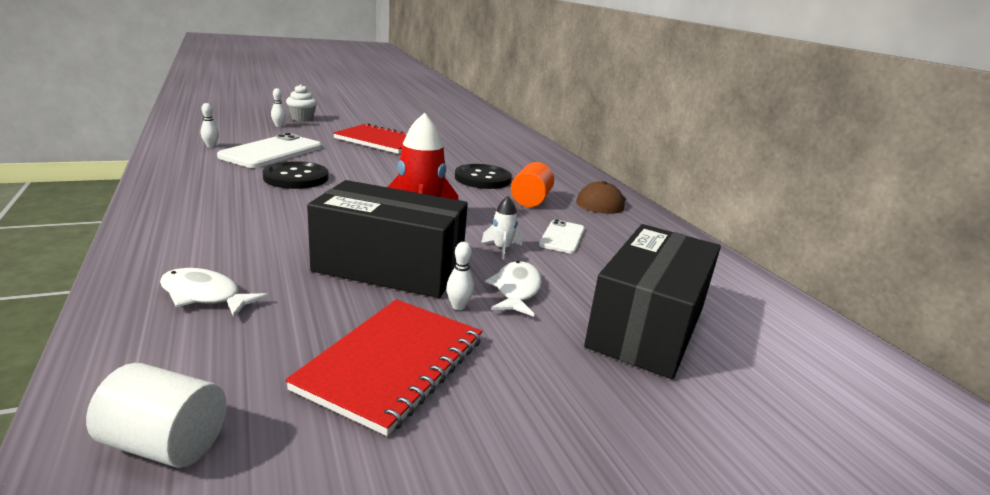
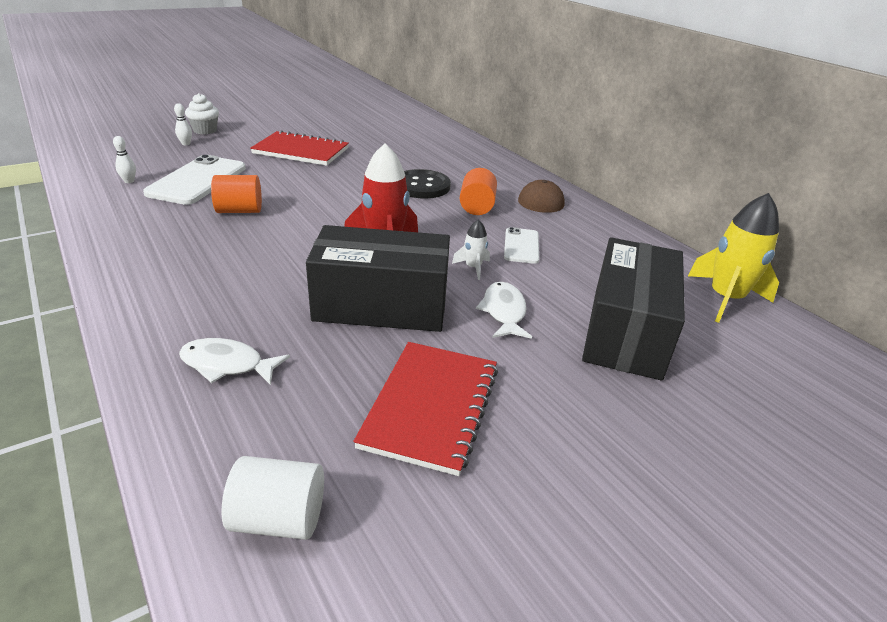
camera: 10 degrees left, 10 degrees up
black button [263,161,328,189] -> orange cylinder [211,175,262,213]
white bowling pin [446,242,474,310] -> none
none -> yellow rocket [688,193,779,323]

